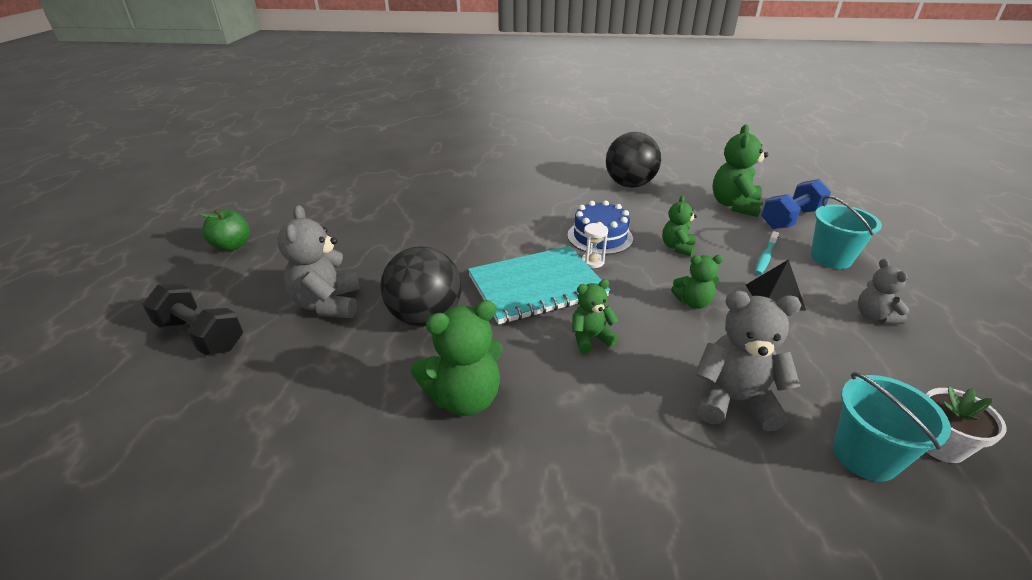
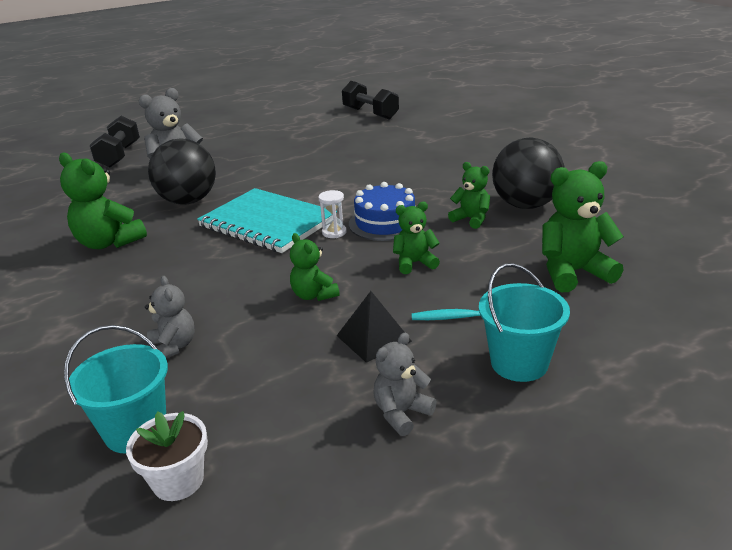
camera: 60 degrees right, 5 degrees down
green apple [199,209,250,251] -> none
green teddy bear [572,279,618,353] -> green teddy bear moved to [448,162,490,229]
grey teddy bear [695,291,801,431] -> grey teddy bear [145,276,195,358], size x0.60
blue dumbbell [761,179,831,229] -> none
none -> black dumbbell [342,81,399,120]

